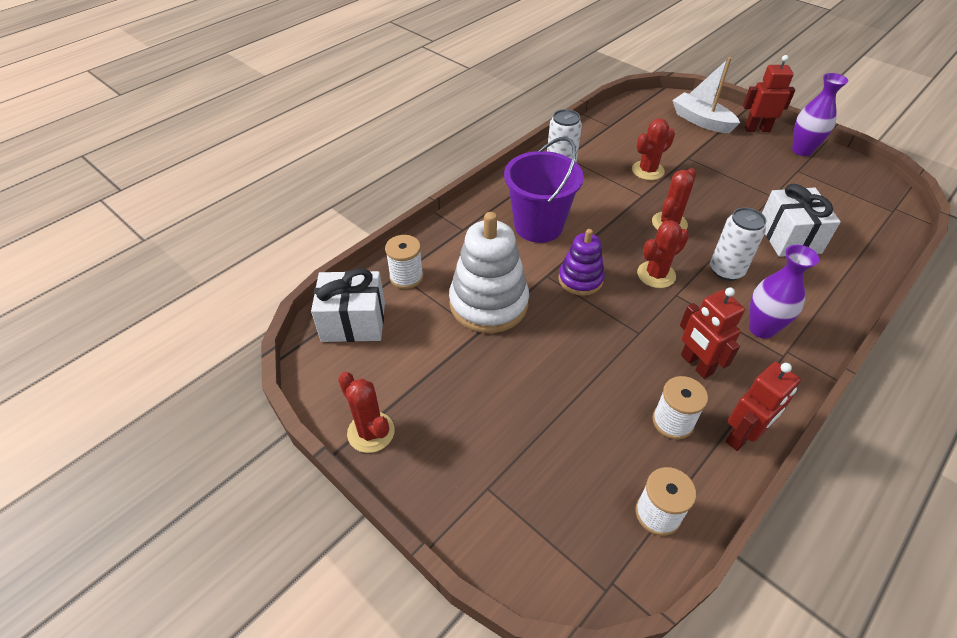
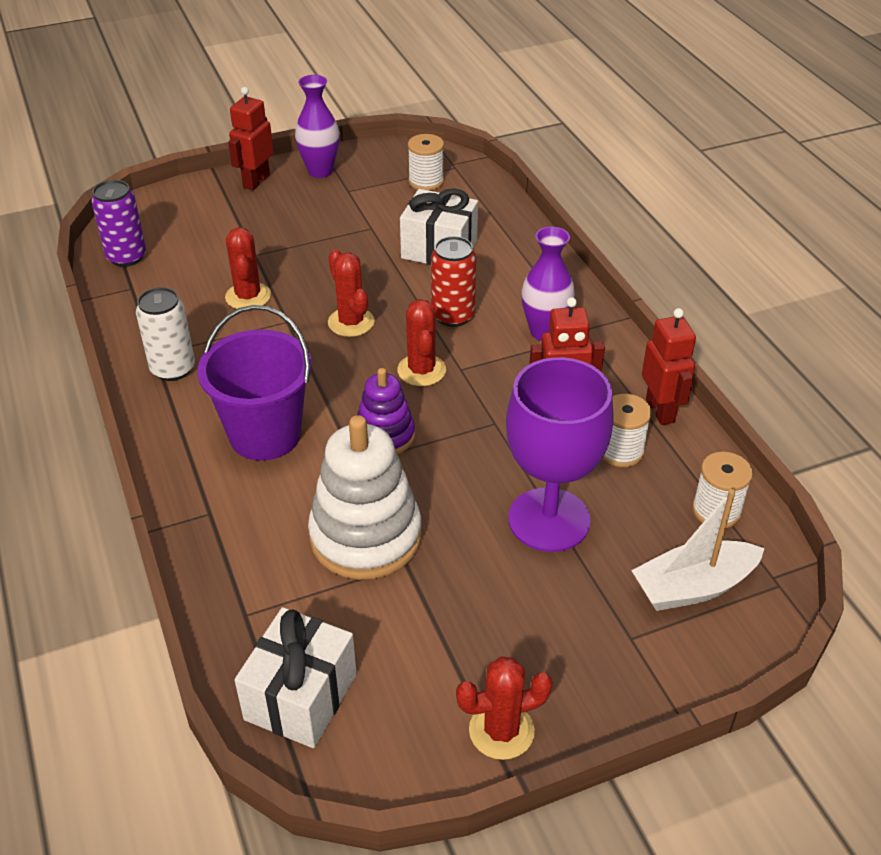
camera: 65 degrees left, 5 degrees down
white spool [385,235,423,289] -> white spool moved to [408,134,444,191]
white boat [672,57,740,133] -> white boat moved to [631,489,765,611]
white can [710,207,766,281] -> red can [431,236,476,327]
none -> purple can [91,180,146,267]
none -> purple goblet [506,357,614,552]

